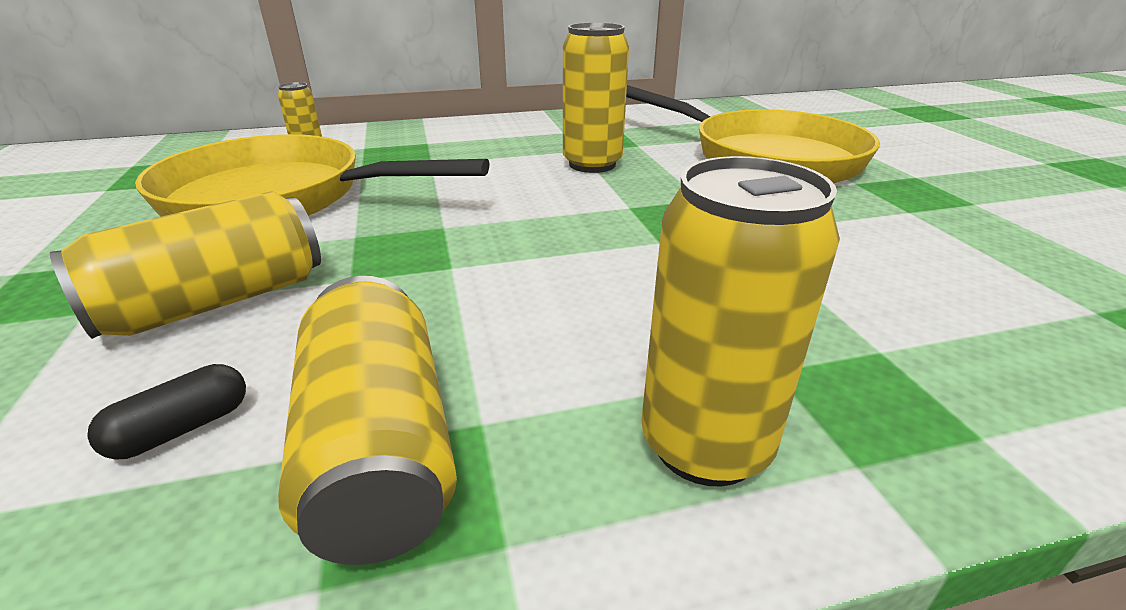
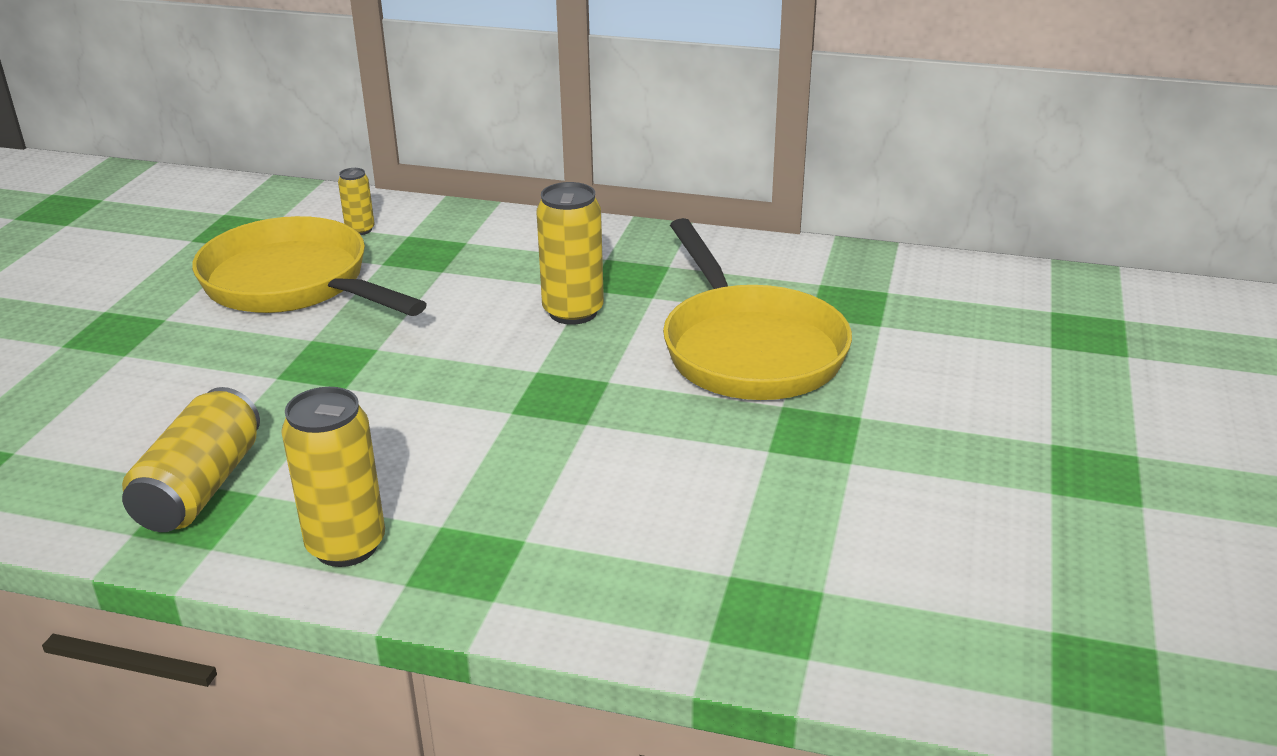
camera: 30 degrees right, 0 degrees up
yellow can [49,191,321,339] -> none
black capsule [87,364,246,460] -> none

